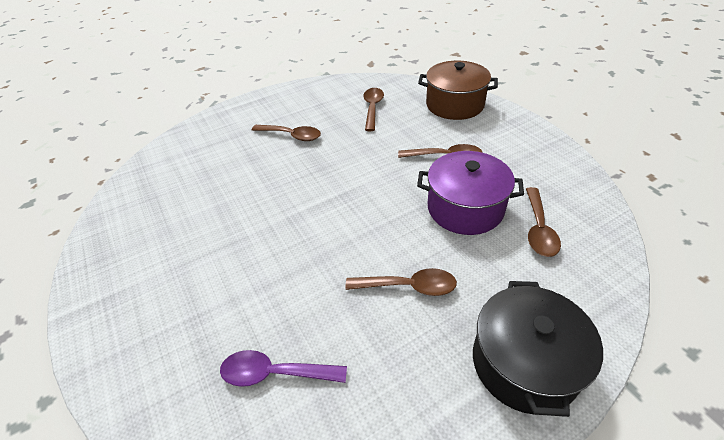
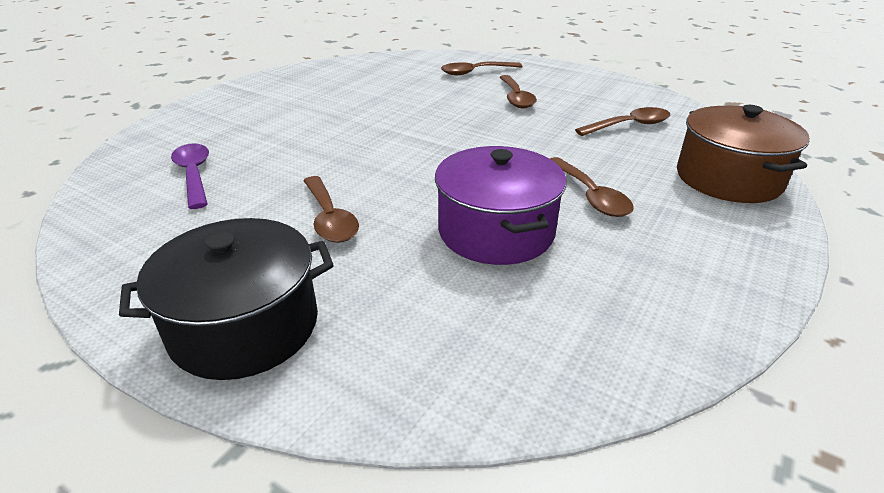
camera: 60 degrees right, 10 degrees down
brown spoon [526,187,561,257] -> brown spoon moved to [441,62,522,75]

